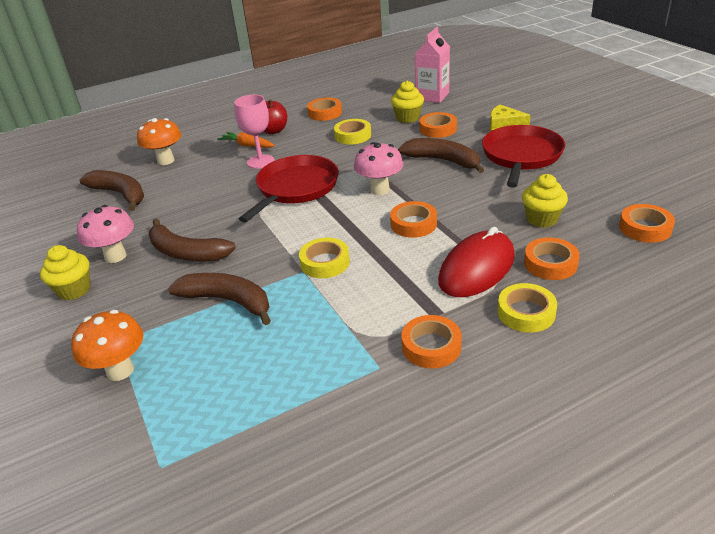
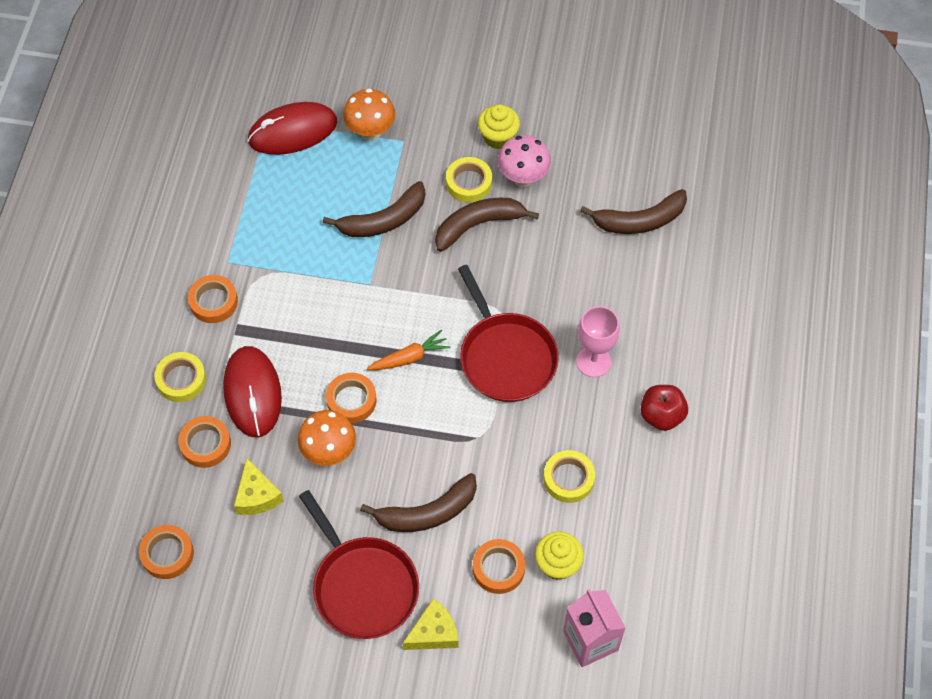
camera: 125 degrees right, 25 degrees up
orange mushroom [137,118,181,165] -> orange mushroom moved to [298,410,356,466]
orange carrot [217,132,275,148] -> orange carrot moved to [367,330,450,370]
yellow tape [299,238,350,278] -> yellow tape moved to [446,157,492,203]
orange tape [307,97,342,121] -> none
pink mushroom [354,142,403,195] -> none
yellow cupcake [522,174,568,228] -> yellow cheese [234,458,284,515]
none -> red mouse [247,102,337,155]

